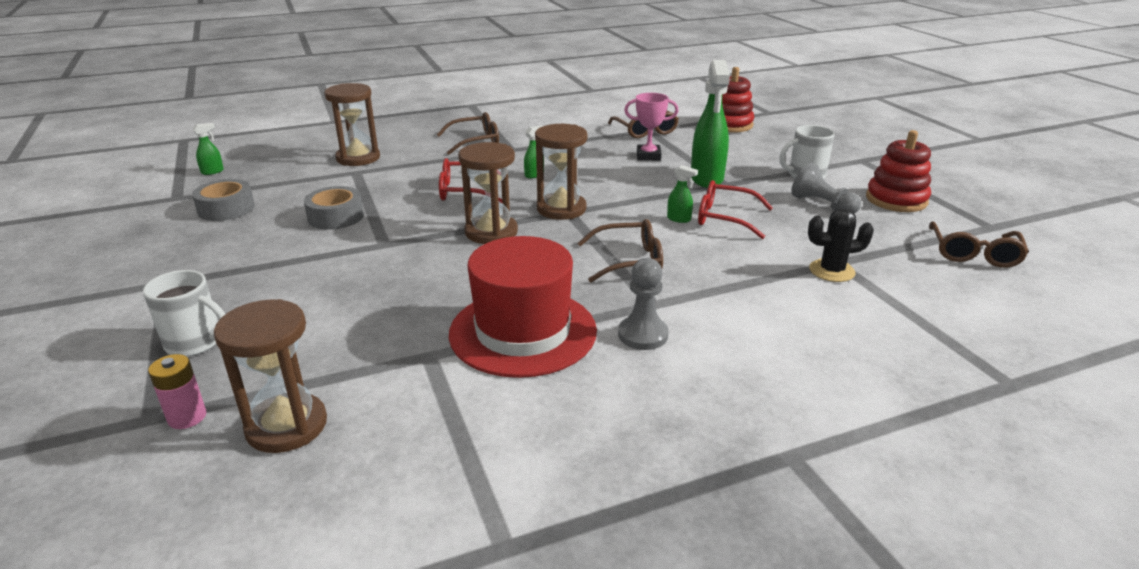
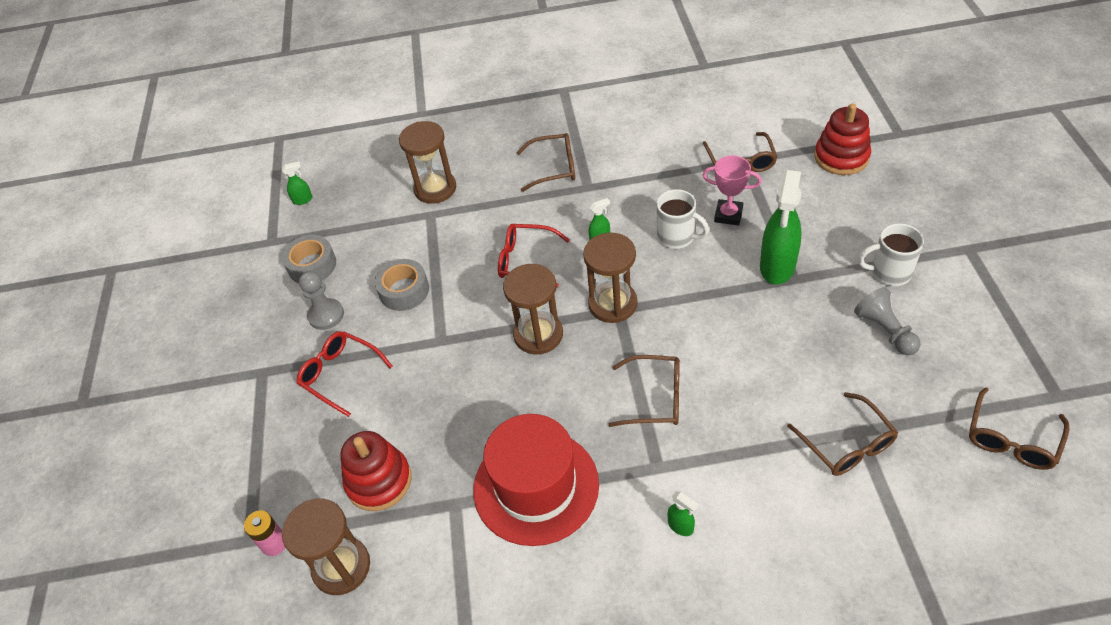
camera: 20 degrees right, 20 degrees up
white mug [143,270,225,357] -> white mug moved to [657,189,709,249]
grey pawn [618,258,669,350] -> grey pawn moved to [299,271,344,330]
green spray bottle [667,165,698,223] -> green spray bottle moved to [668,491,698,536]
red glasses [698,180,773,239] -> red glasses moved to [296,331,393,417]
black cactus [808,208,874,282] -> brown glasses [787,392,898,476]
red stacking toy [866,130,931,212] -> red stacking toy moved to [340,431,412,511]

